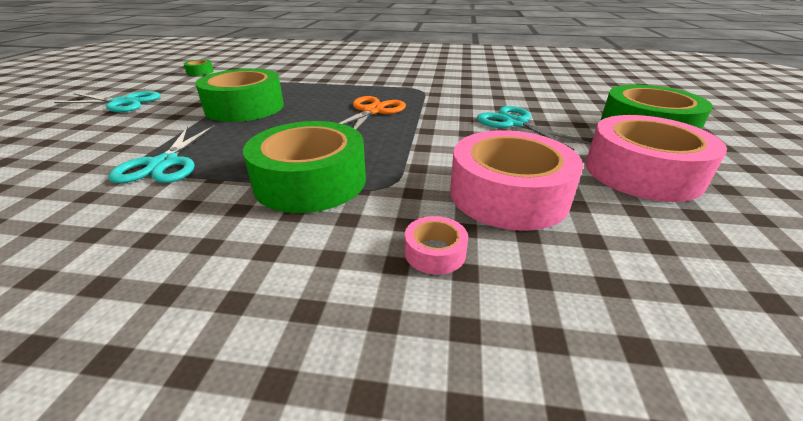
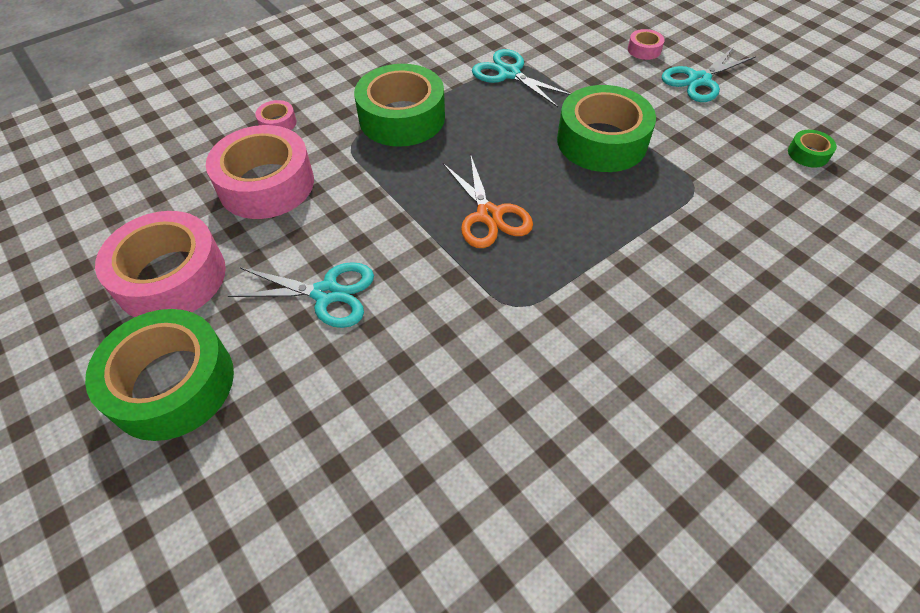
camera: 135 degrees right, 20 degrees up
none -> pink tape [628,29,665,60]

